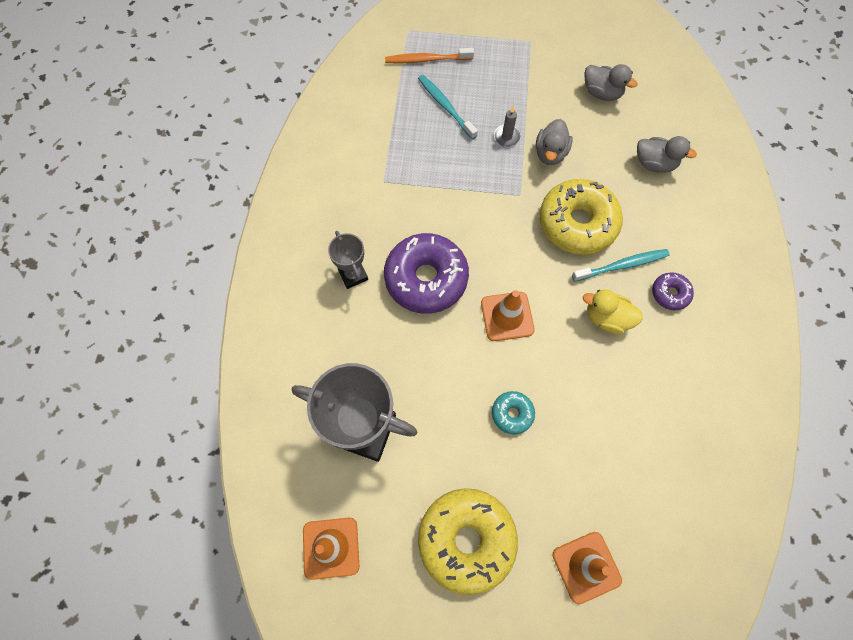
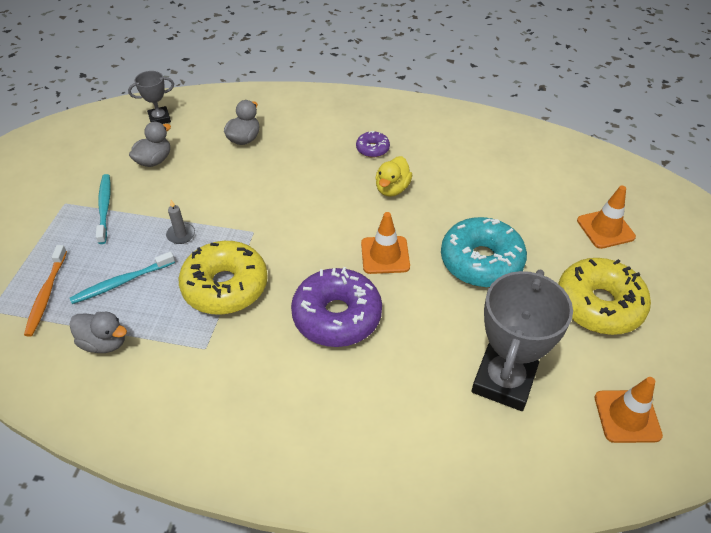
camera: 85 degrees left, 20 degrees down
grey trophy [328,231,368,289] -> grey trophy moved to [128,71,174,124]
turquoise donut [492,391,535,435] -> turquoise donut [441,217,527,287], size x2.12
grey duck [536,119,573,165] -> grey duck moved to [69,312,127,353]
yellow donut [539,179,623,255] -> yellow donut moved to [179,241,268,315]
turquoise toothbrush [572,249,670,282] -> turquoise toothbrush moved to [96,174,111,244]

